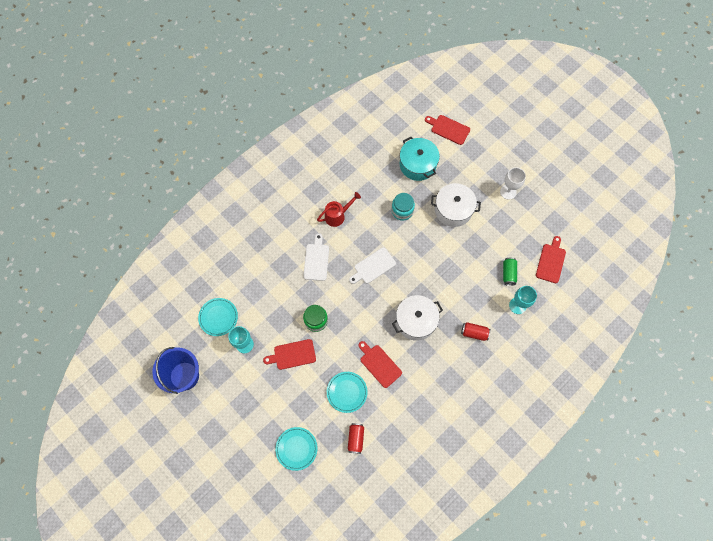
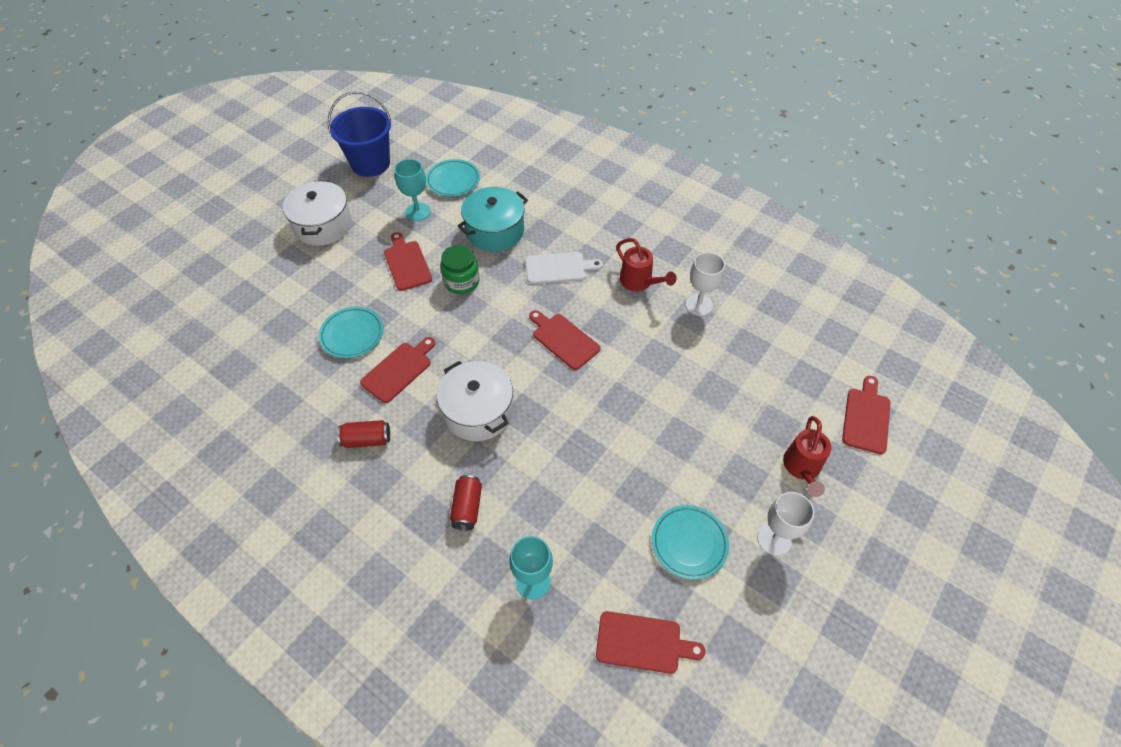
camera: 80 degrees right, 15 degrees down
turquoise plate [275,427,317,471] -> turquoise plate moved to [652,505,729,580]
red can [348,423,364,454] -> red can moved to [337,420,390,448]
white cutting board [349,247,396,284] -> red cutting board [529,310,600,370]
turquoise jar [392,193,415,221] -> none
turquoise pot [400,137,440,181] -> turquoise pot moved to [458,187,528,252]
white pot [431,183,481,227] -> white pot moved to [282,180,352,246]
green can [503,258,517,286] -> none
none -> white goblet [685,252,725,316]
none -> red watering can [783,416,831,497]

